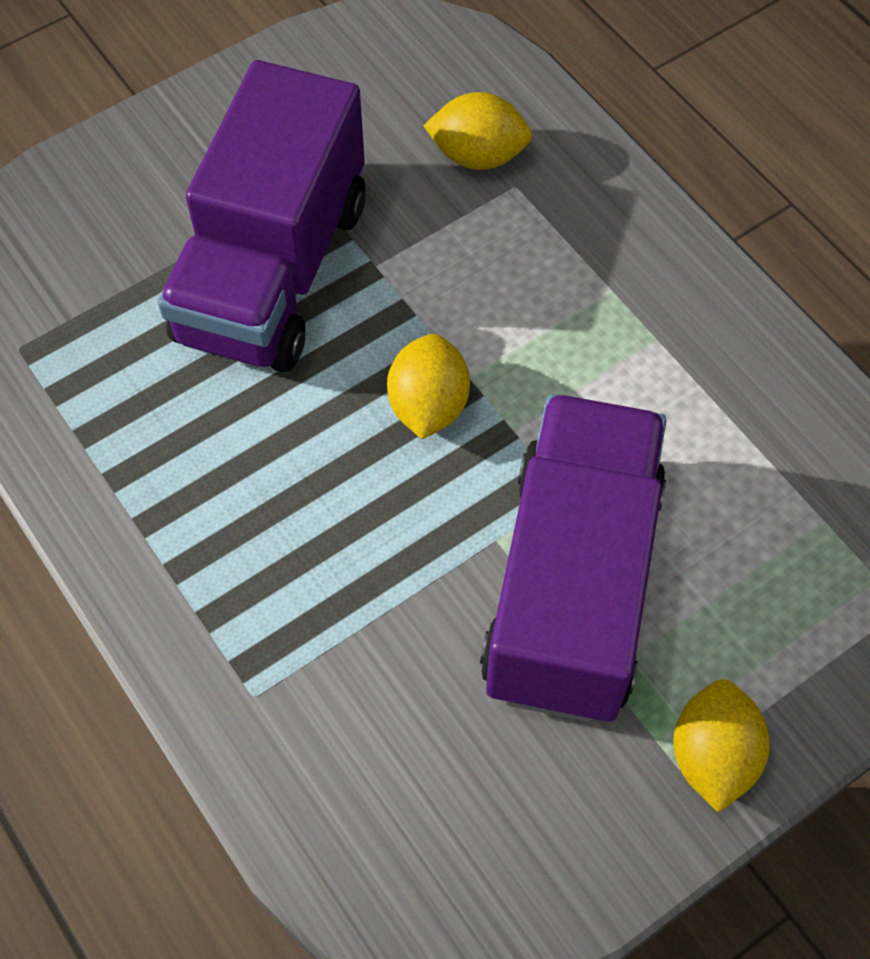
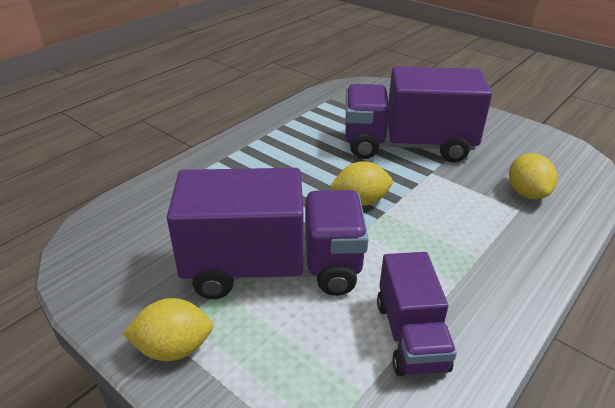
camera: 75 degrees right, 25 degrees down
none -> purple truck [377,252,457,376]

